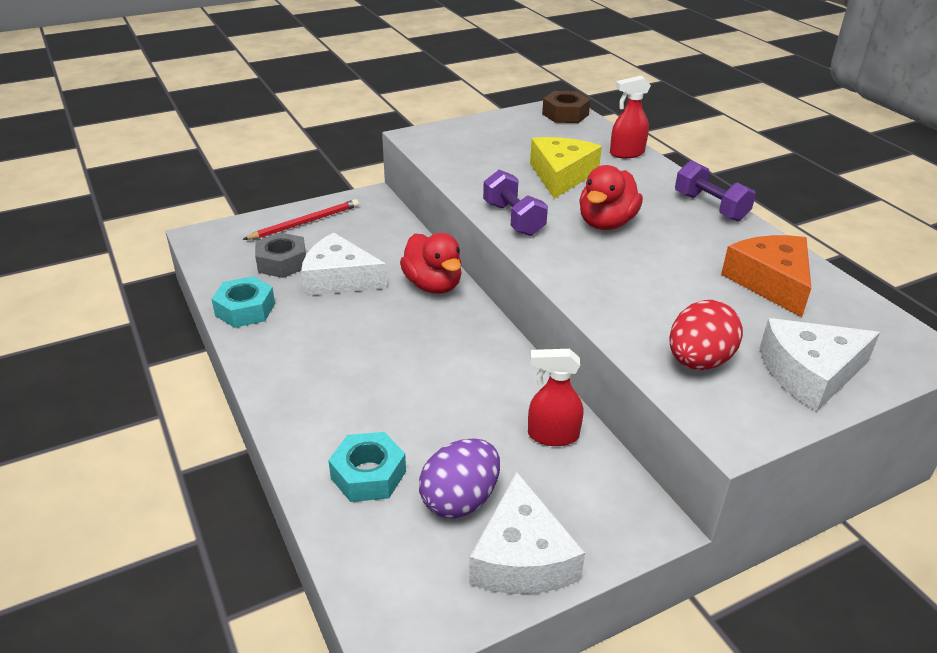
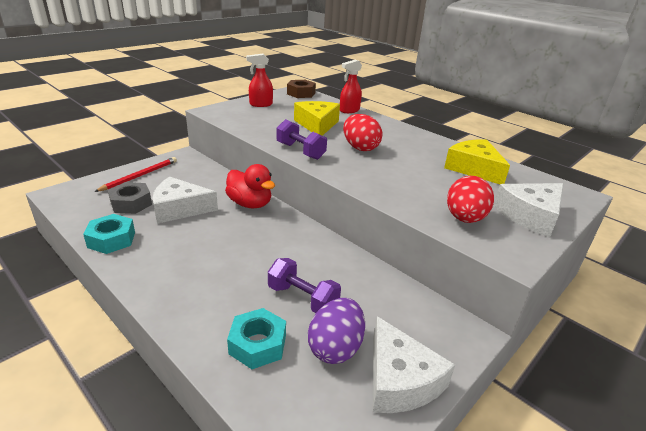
camera: 20 degrees left, 5 degrees down
red spray bottle [528,349,584,446] -> red spray bottle moved to [246,54,273,107]
red duck [579,165,643,230] -> red egg [343,114,382,151]
purple dumbbell [675,160,756,221] -> purple dumbbell moved to [268,258,341,313]
orange cheese [721,235,811,317] -> yellow cheese [444,139,510,184]

